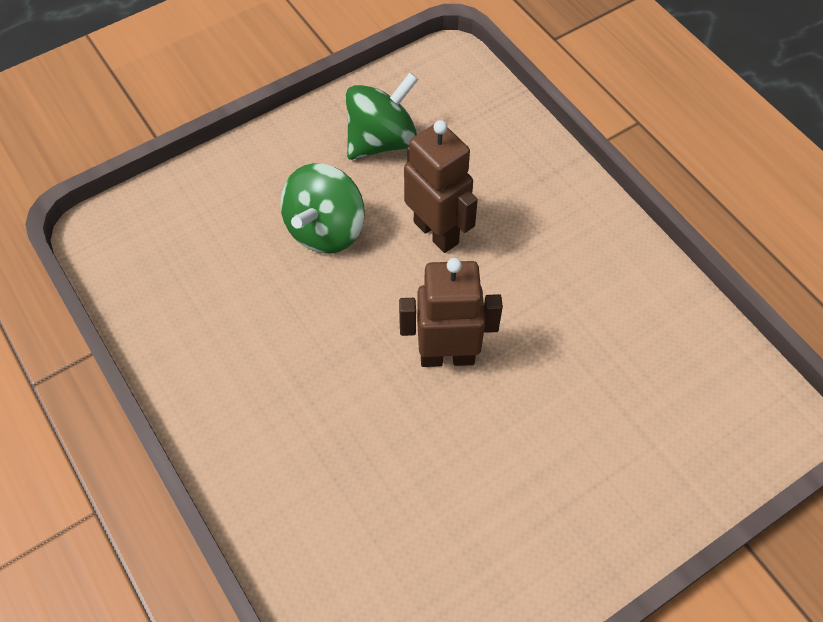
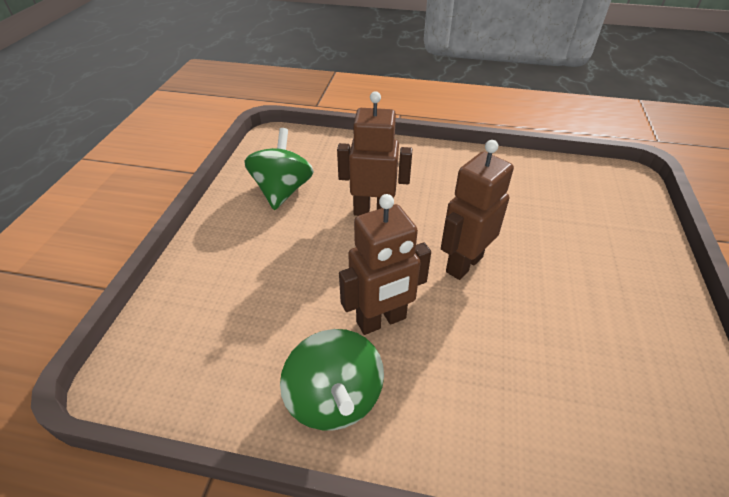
camera: 45 degrees left, 15 degrees down
green spinning top [280,163,365,254] -> green spinning top moved to [280,329,384,430]
none -> brown robot [339,194,431,335]

